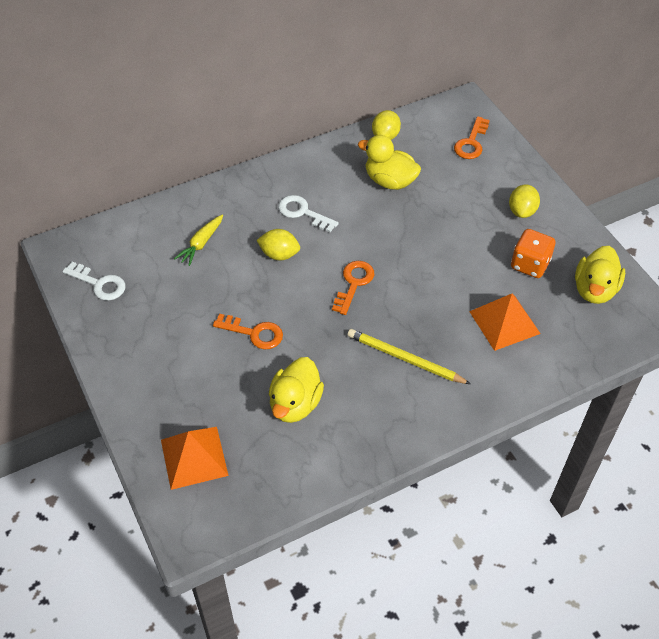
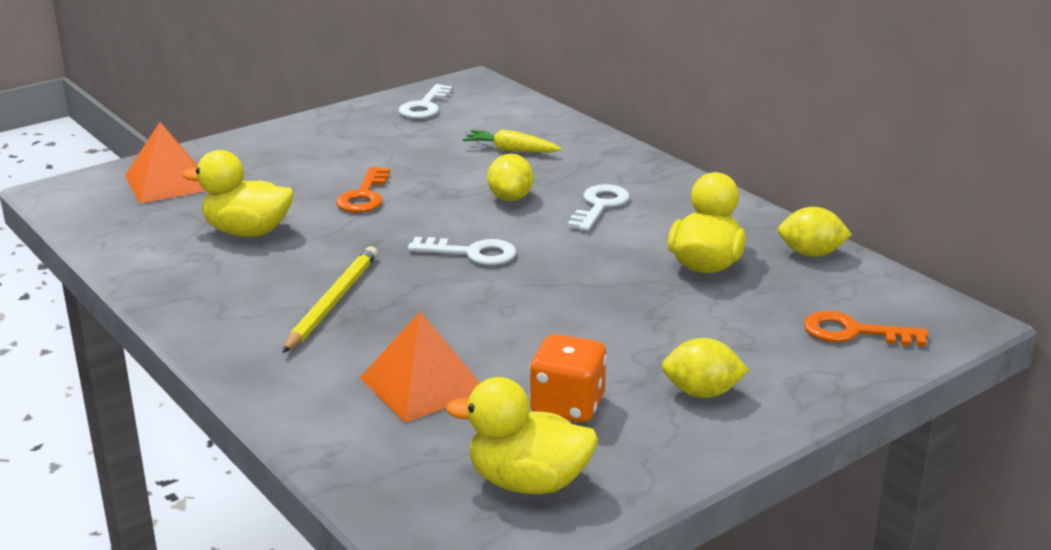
camera: 80 degrees right, 25 degrees down
orange key [332,261,374,315] -> white key [408,237,516,265]

